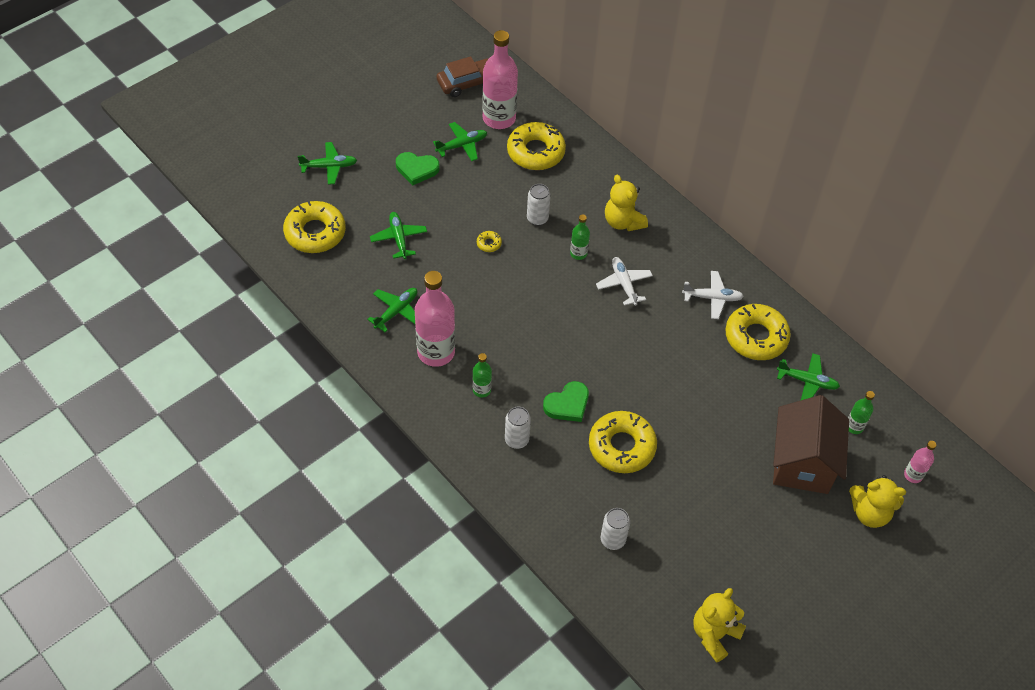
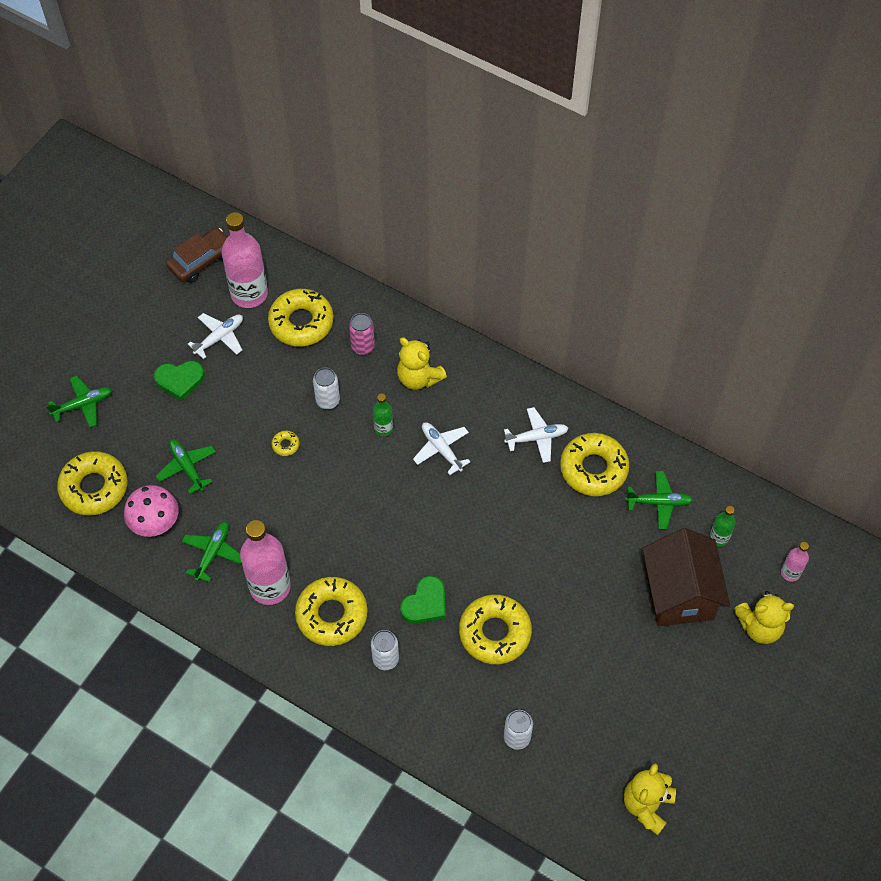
camera: 15 degrees left, 5 degrees up
green plane [433,122,487,161] -> white plane [188,313,243,359]
green bottle [473,353,492,398] -> yellow donut [295,577,368,646]
none -> pink mushroom [124,485,179,537]
none -> pink can [349,313,375,355]

